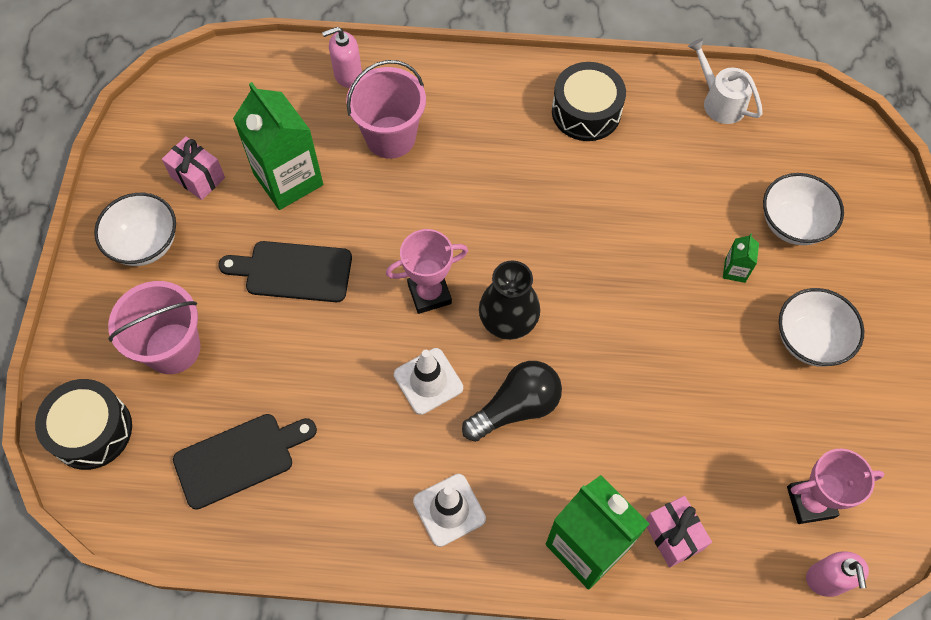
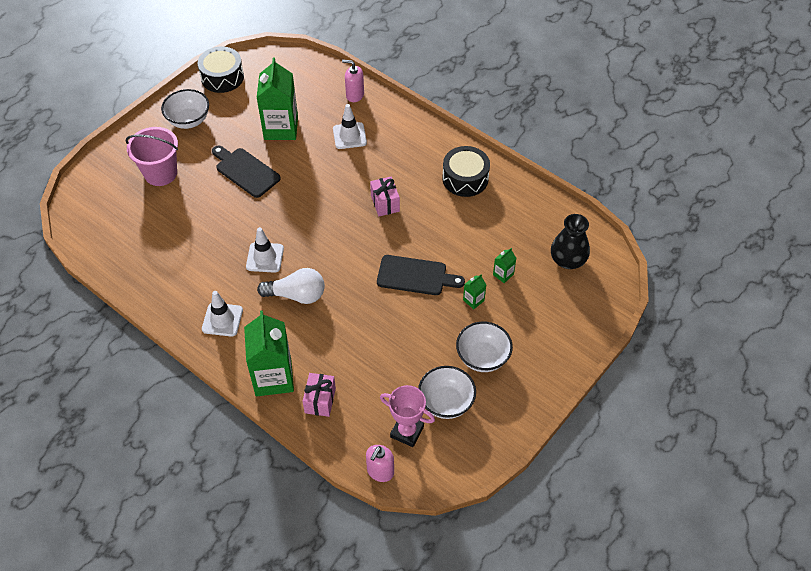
camera: 35 degrees right, 10 degrees down
black drum [35,379,132,470] -> black drum moved to [198,47,244,93]
pink gift [162,136,225,200] -> pink gift moved to [370,176,400,216]
black cutting board [173,414,317,510] -> black cutting board moved to [377,255,465,295]
pink bucket [346,60,426,159] -> white traffic cone [333,104,367,149]
pink trophy [386,229,468,314] -> none
black light bulb [462,361,562,442] -> white light bulb [257,268,325,304]
black vase [479,260,540,340] -> black vase moved to [551,214,590,269]
white watering can [688,38,763,124] -> none
white bowl [763,173,844,245] -> white bowl moved to [418,366,476,419]
none -> green carton [493,248,516,283]

